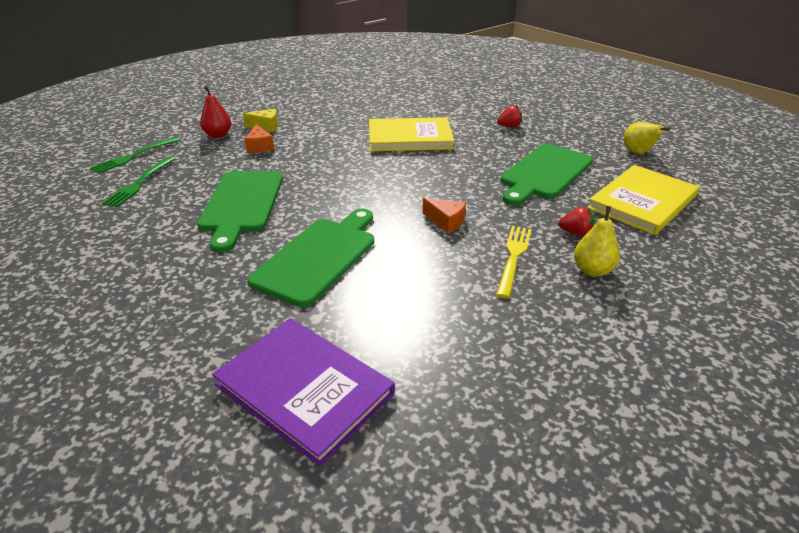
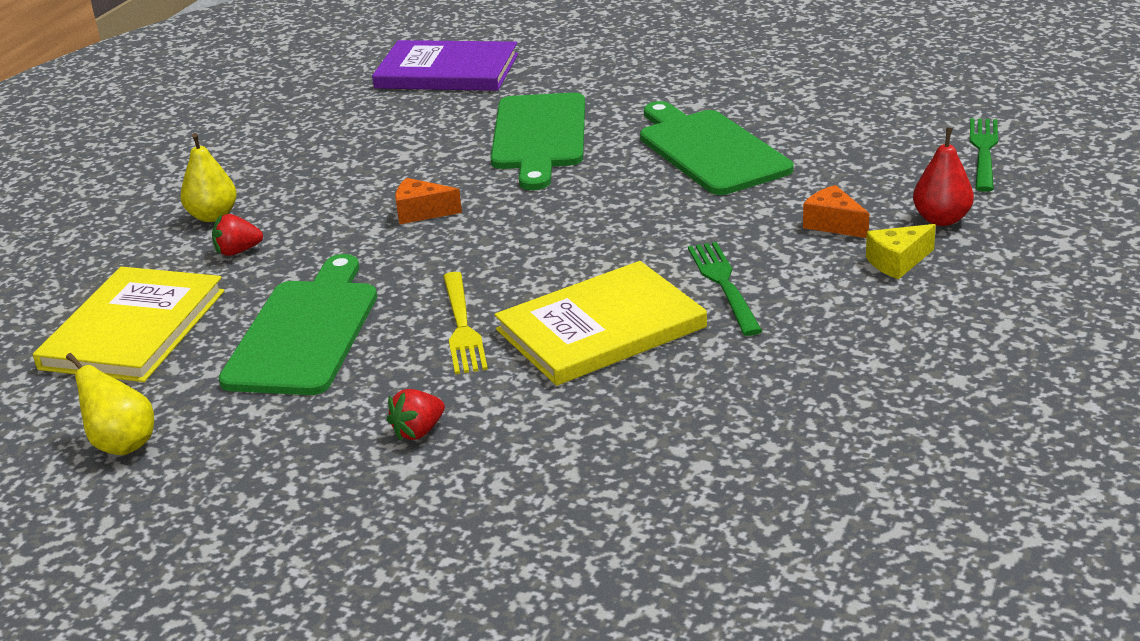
camera: 155 degrees right, 5 degrees down
green fork [102,157,175,207] -> green fork moved to [688,242,762,336]
yellow fork [496,226,532,298] -> yellow fork moved to [443,272,488,375]

